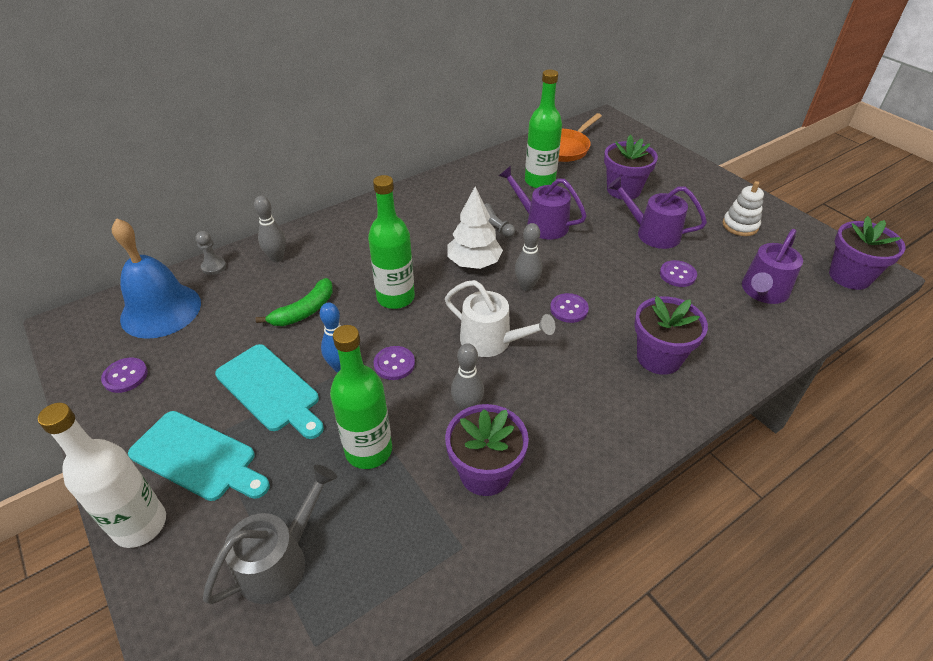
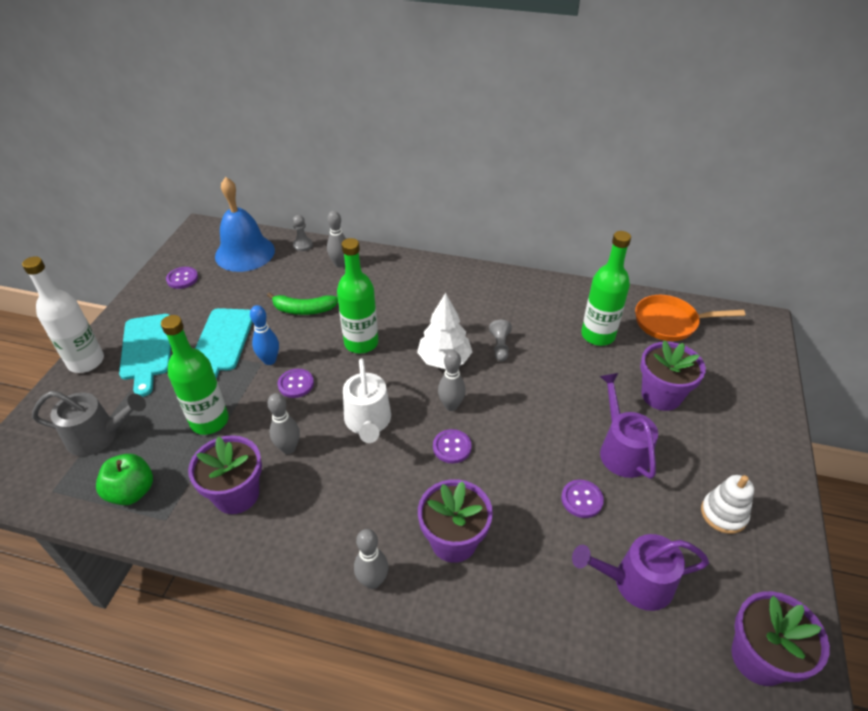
camera: 50 degrees right, 0 degrees up
purple watering can [499,166,587,240] -> none
none -> green apple [96,454,153,505]
none -> grey bowling pin [354,529,388,589]

